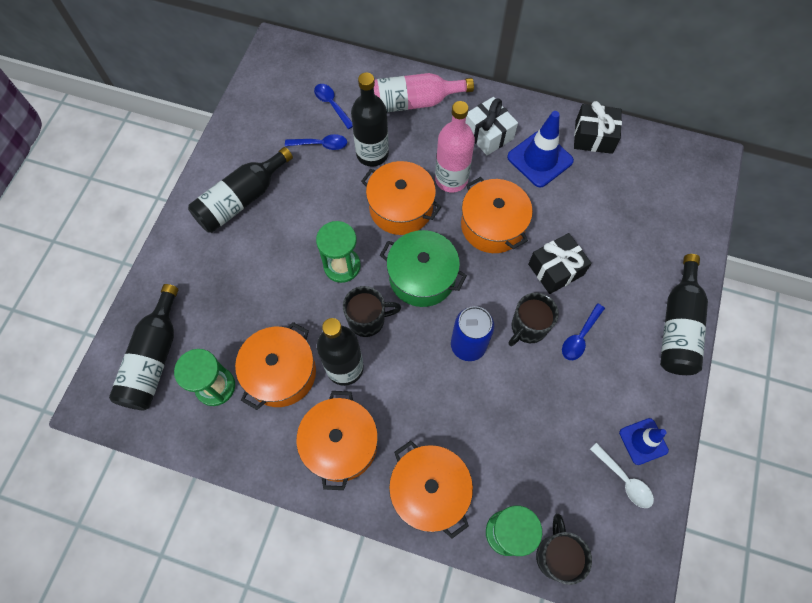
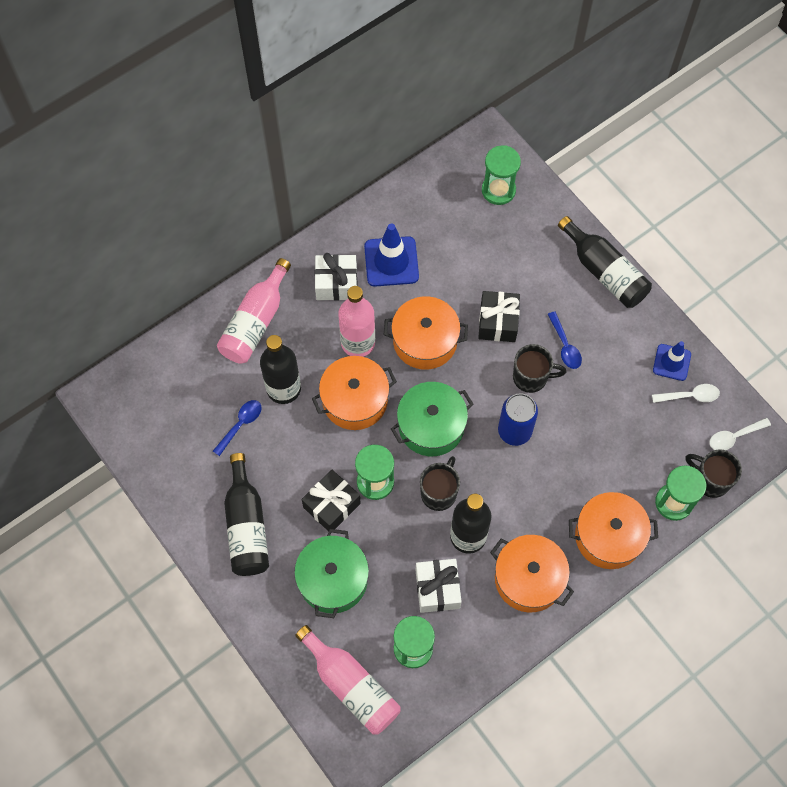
camera: 55 degrees left, 0 degrees up
black bottle [109,284,178,410] -> pink bottle [295,625,401,735]
orange pot [235,322,316,410] -> white gift [416,559,462,613]
blue spoon [314,84,353,129] -> none
black mug [508,293,559,346] -> black mug turned 75 degrees counterclockwise [513,344,566,393]
black gift [574,101,622,154] -> black gift moved to [301,470,361,532]
none -> green pot [294,529,369,618]
none -> green hourglass [482,145,521,205]
none -> white spoon [709,418,771,450]

